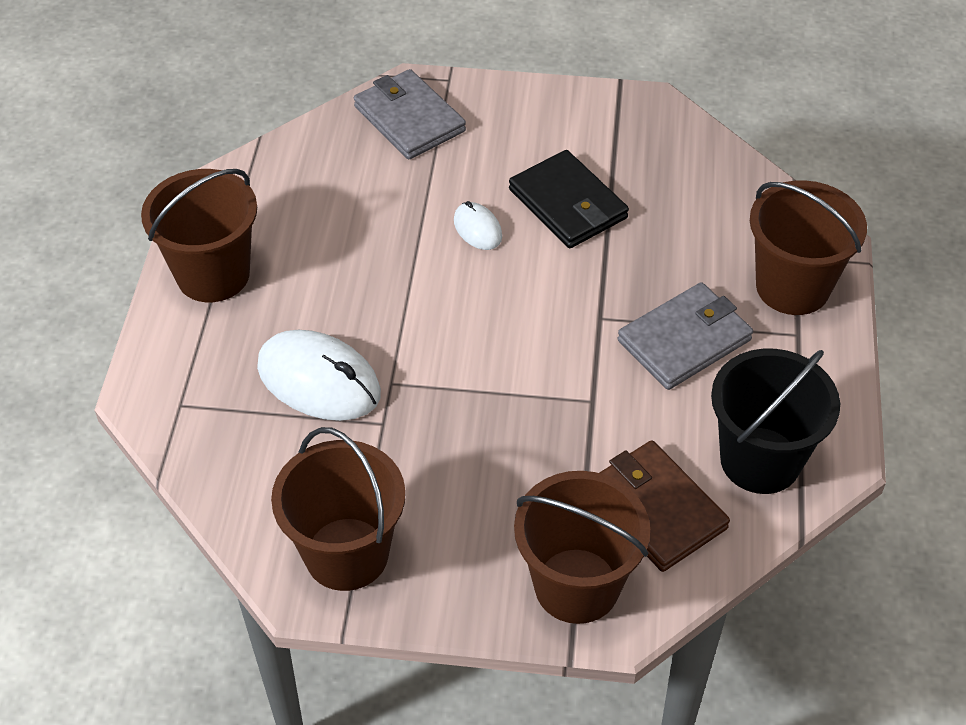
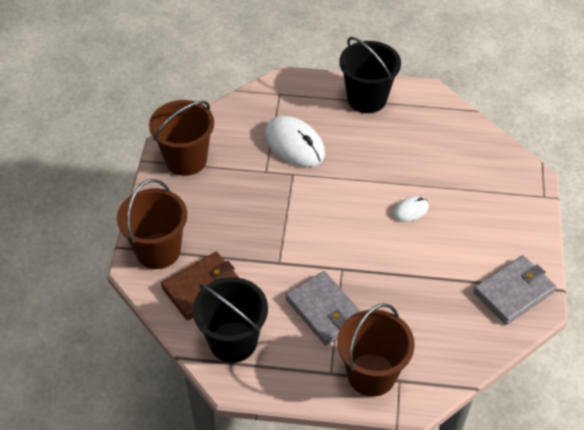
camera: 90 degrees right, 0 degrees up
brown bucket [141,169,257,302] -> black bucket [339,37,401,113]
white mouse [257,330,381,421] -> white mouse turned 75 degrees counterclockwise [265,116,325,167]
grey wallet [354,69,466,159] -> grey wallet moved to [473,255,556,324]
black wallet [509,150,629,248] -> none

